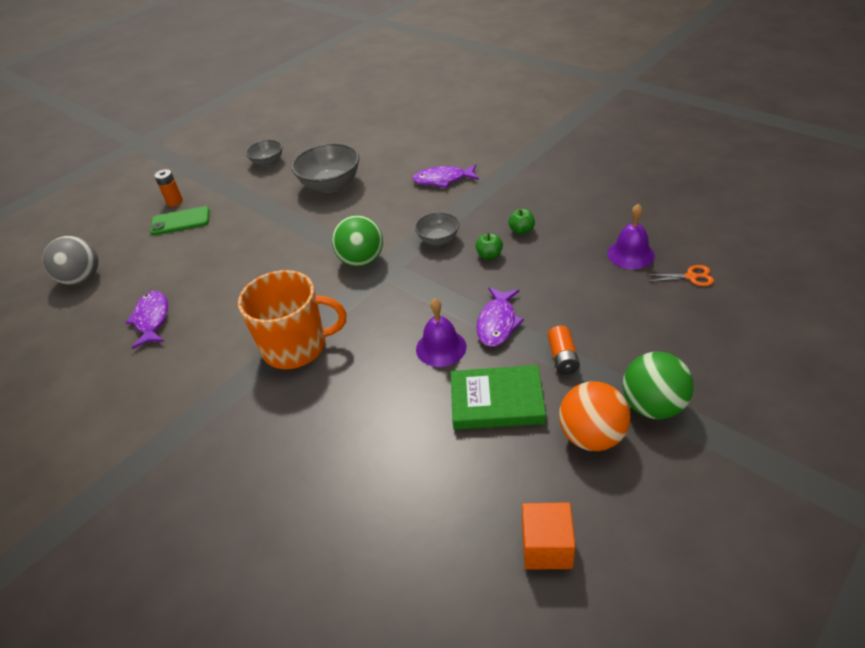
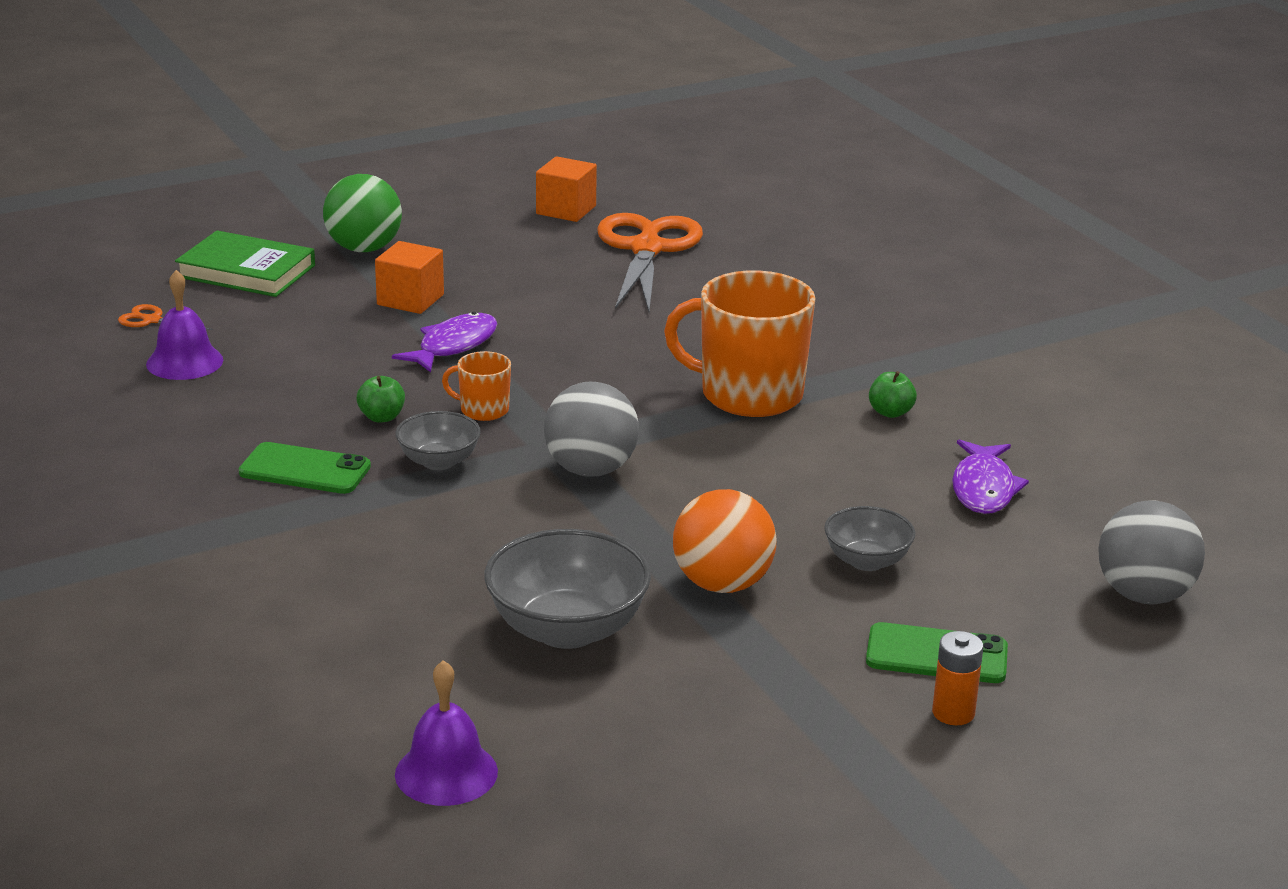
camera: 165 degrees left, 15 degrees down
grey bowl [246,140,283,167] -> grey bowl moved to [824,506,915,571]
green ball [332,215,383,267] -> grey ball [544,382,639,477]
purple fish [412,164,479,188] -> none
purple bell [416,298,466,367] -> purple bell moved to [395,660,498,806]
green book [451,365,546,430] -> green book moved to [175,230,315,297]
green apple [508,209,535,235] -> green apple moved to [869,371,917,418]
orange battery [548,326,580,374] -> orange cube [375,241,444,314]
orange ball [559,381,631,451] -> orange ball moved to [673,489,777,593]
none -> green phone [239,442,371,494]
none -> orange mug [442,351,511,421]
none -> orange scissors [597,213,703,312]

